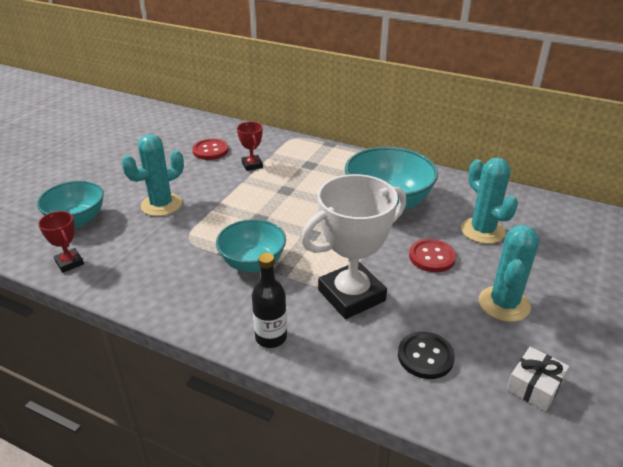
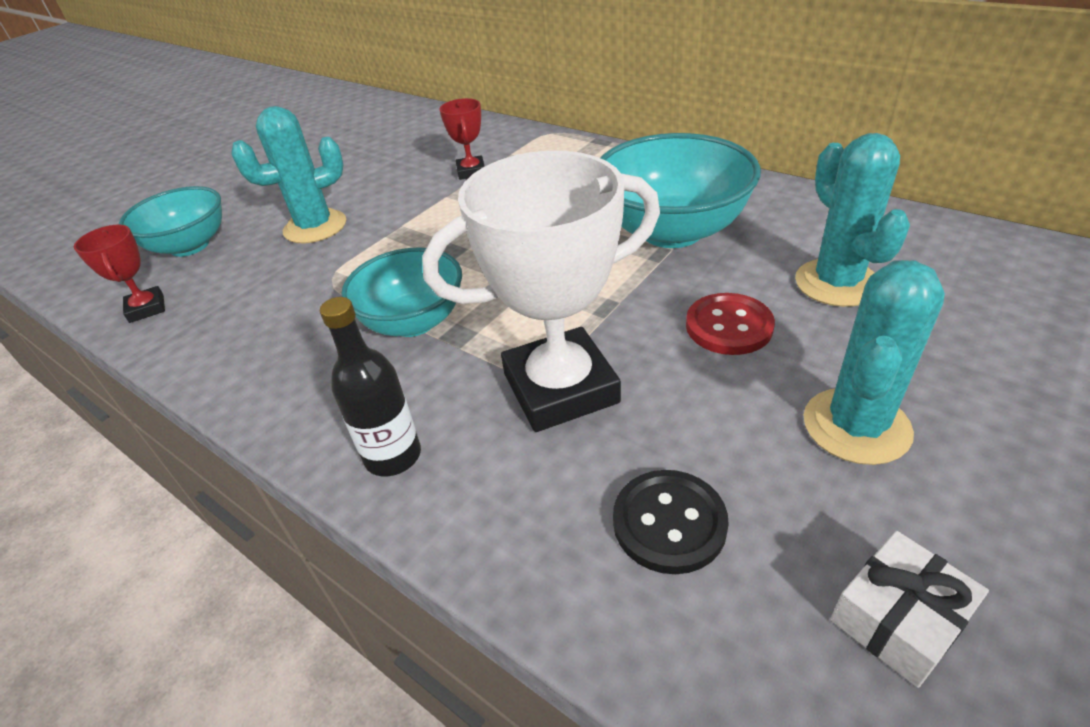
camera: 15 degrees right, 5 degrees up
red button [192,139,229,160] -> none

